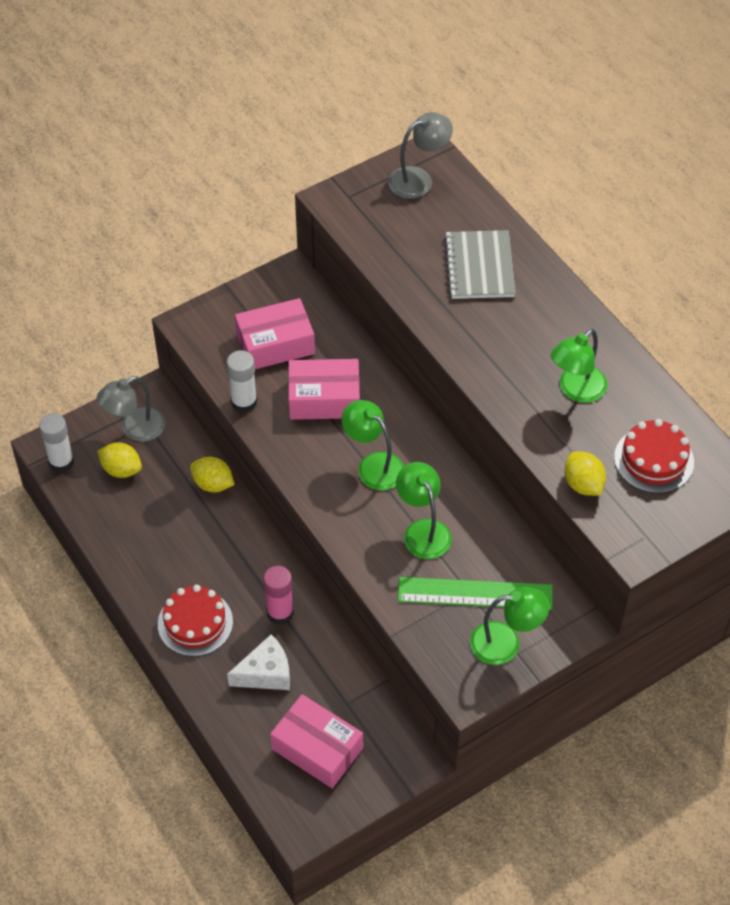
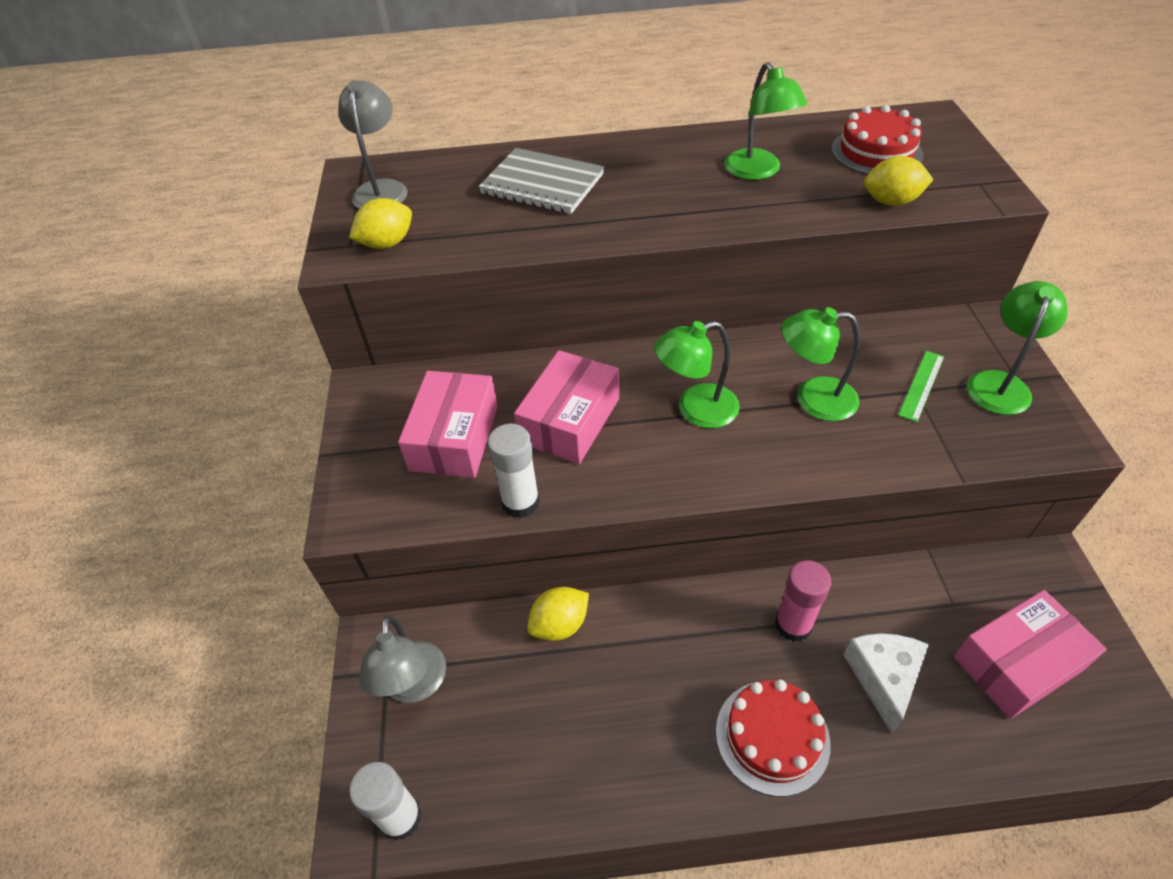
camera: 60 degrees left, 5 degrees down
yellow lemon [97,442,142,478] -> yellow lemon moved to [349,198,412,249]
green ruler [398,577,553,610] -> green ruler [898,351,944,422], size x0.54

